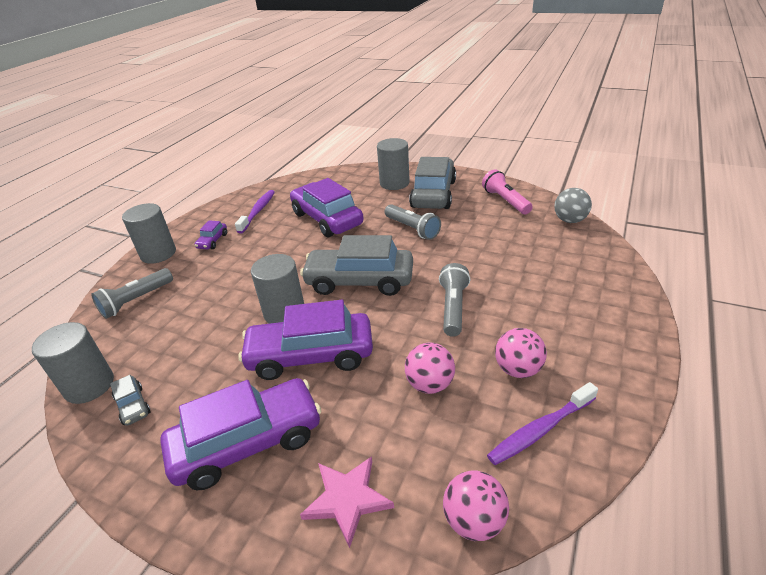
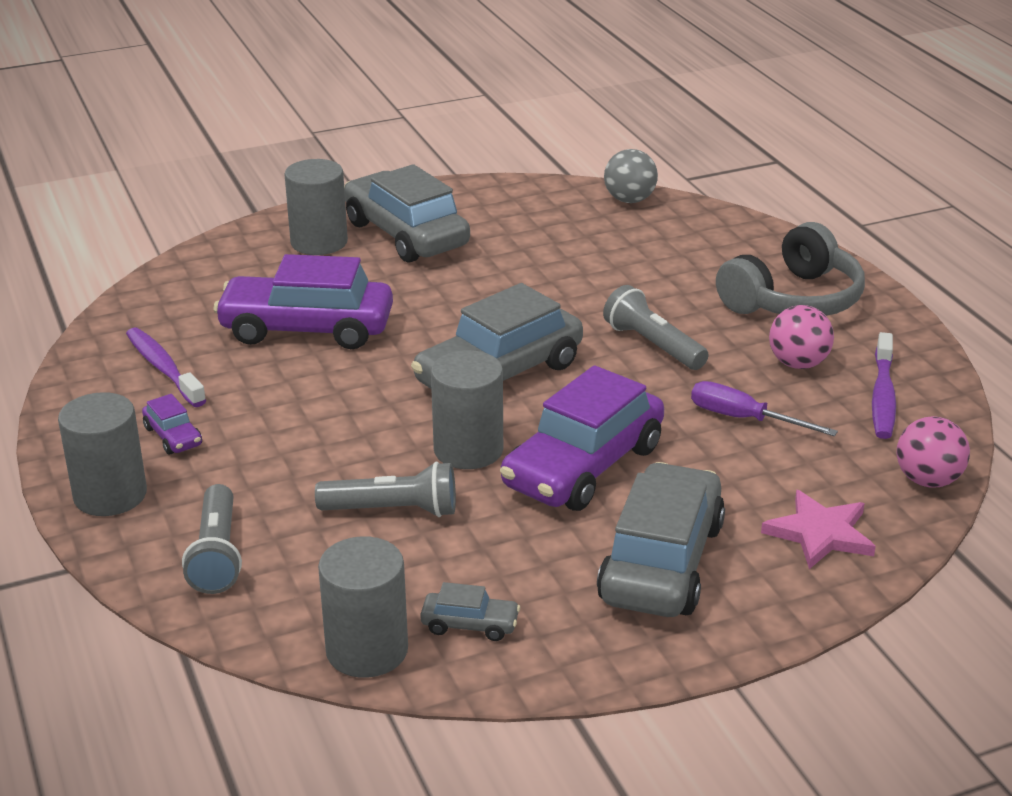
camera: 50 degrees left, 5 degrees down
purple car [160,378,321,490] -> grey car [597,462,725,617]
grey flashlight [384,204,441,240] -> grey flashlight moved to [315,462,456,517]
pink ball [405,343,455,394] -> purple screwdriver [691,381,838,436]
pink flashlight [482,169,533,214] -> none
none -> grey headphones [716,222,865,316]

